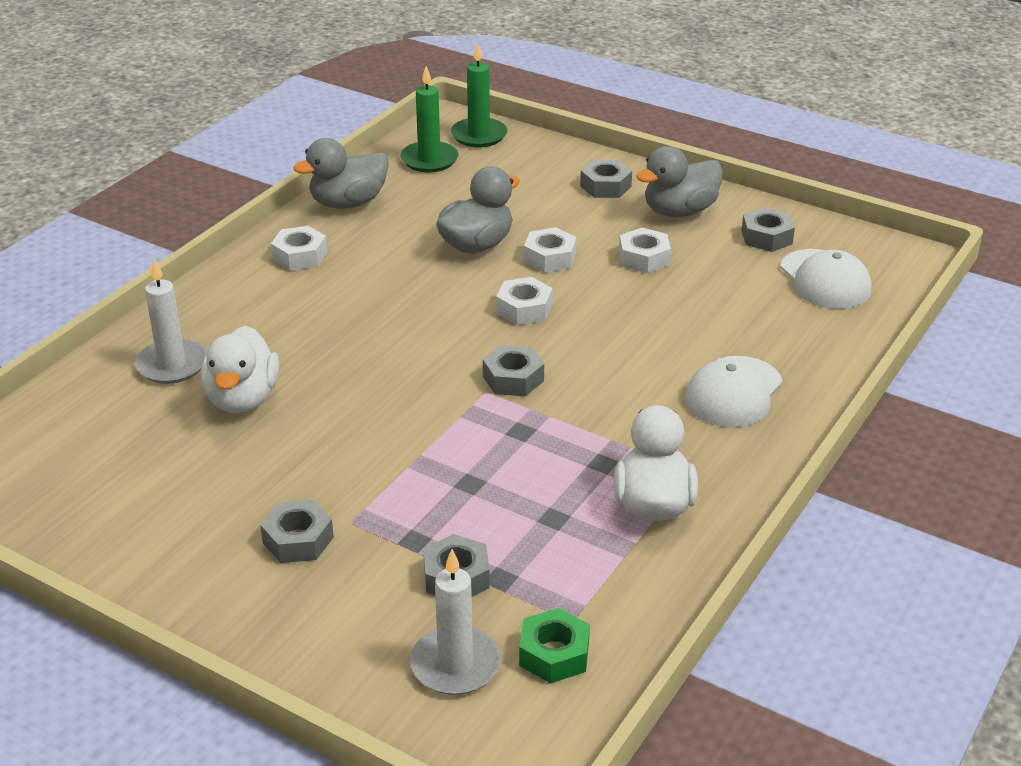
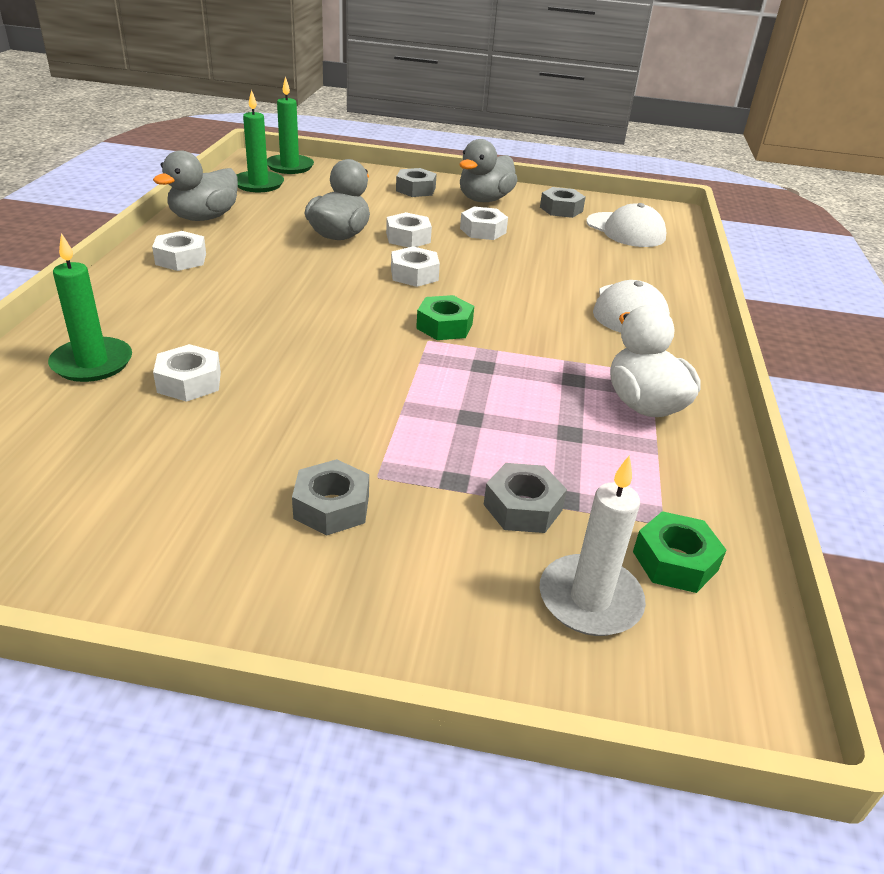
camera: 25 degrees left, 0 degrees up
white candle [135,259,207,384] -> green candle [48,233,132,382]
white duck [201,326,280,414] -> white nut [153,344,221,402]
grey nut [483,345,544,396] -> green nut [416,295,474,340]

